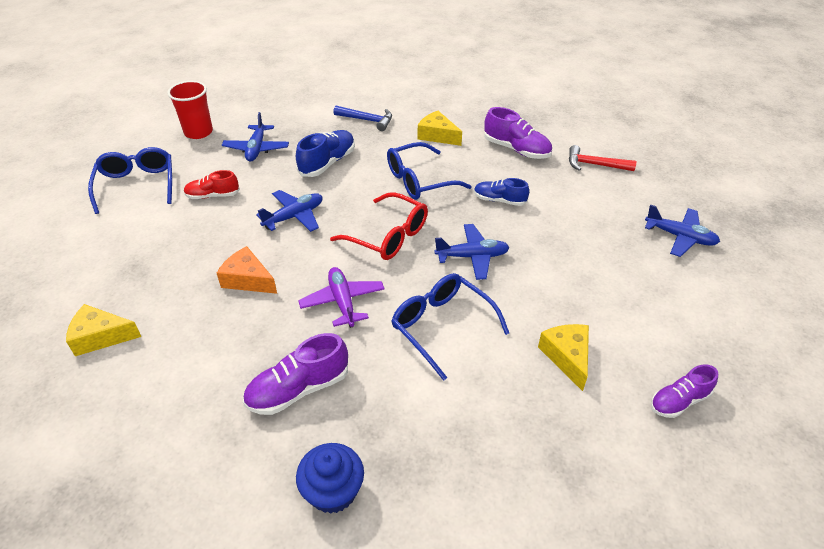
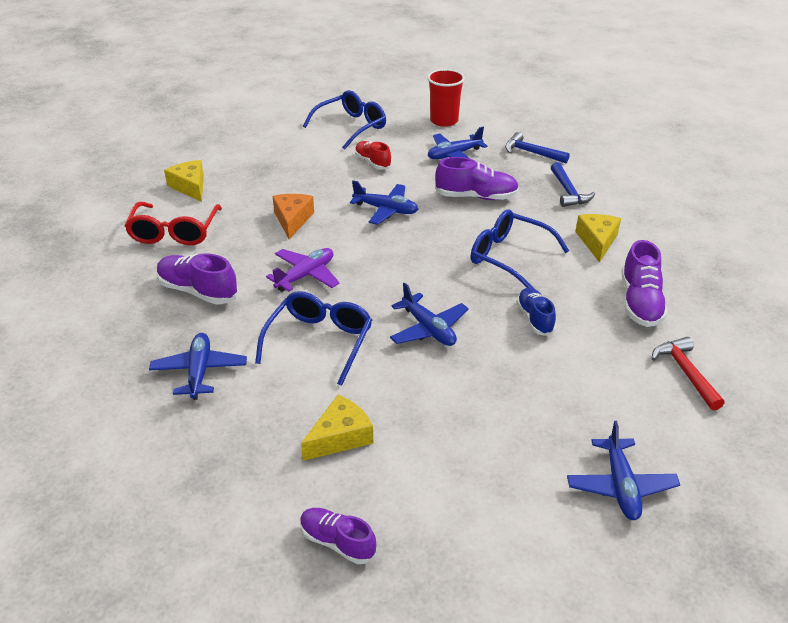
camera: 60 degrees right, 5 degrees down
blue shoe [296,130,355,177] -> purple shoe [435,157,519,200]
blue cupcake [296,443,364,514] -> none
red glasses [330,192,428,260] -> red glasses moved to [124,202,222,245]
none -> blue plane [149,333,247,400]
none -> blue hammer [505,132,570,163]

